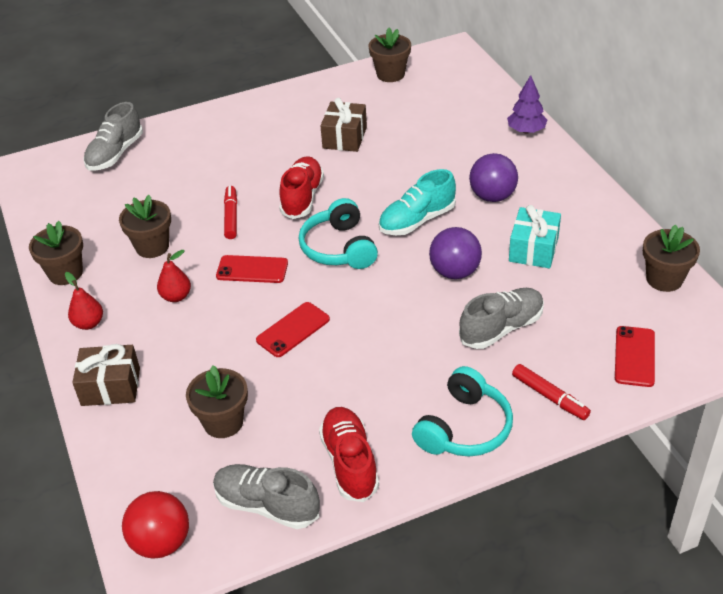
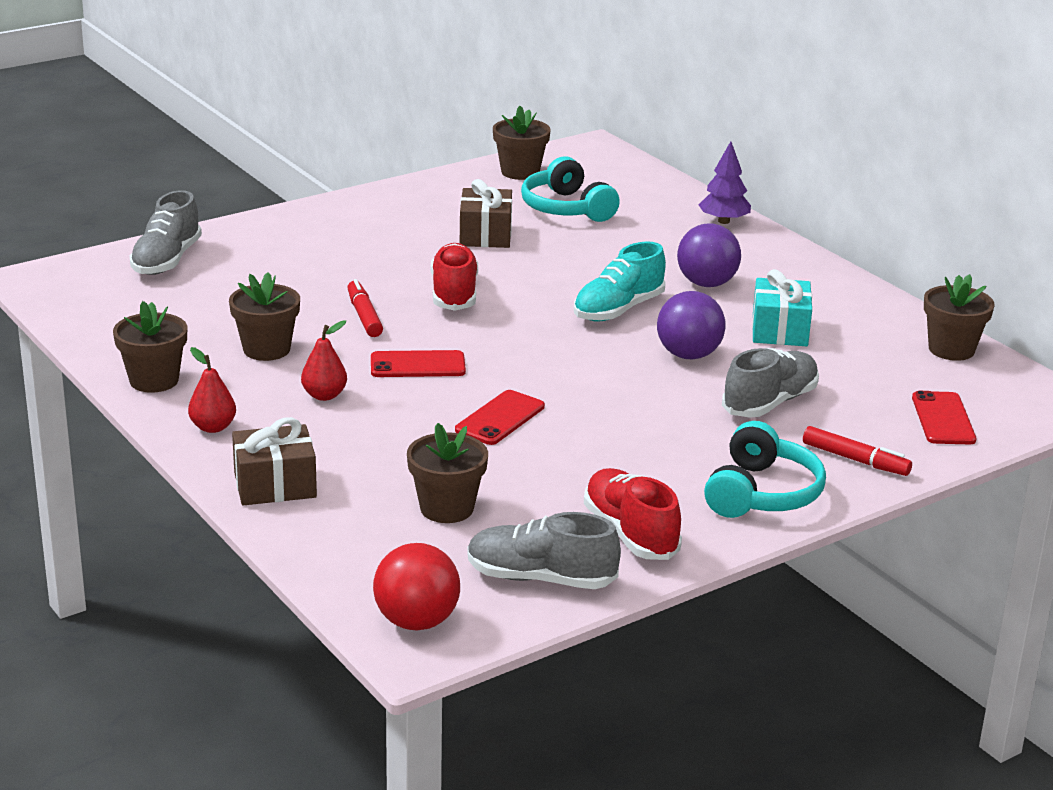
camera: 15 degrees left, 15 degrees down
turquoise headphones [299,198,378,269] -> turquoise headphones moved to [521,156,620,222]

